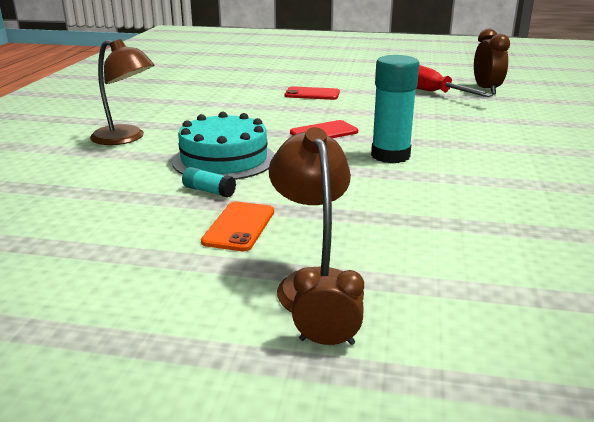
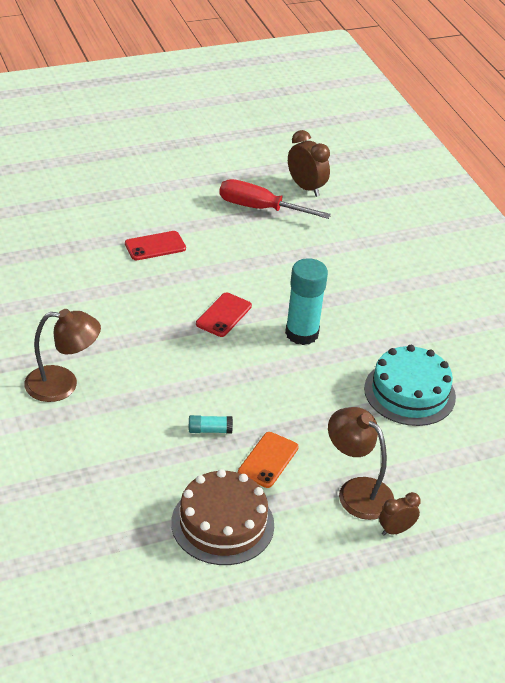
camera: 35 degrees left, 15 degrees up
turquoise cake [172,112,275,180] -> turquoise cake moved to [364,345,456,426]
orange phone [201,202,274,251] -> orange phone turned 45 degrees clockwise [238,432,299,488]
none -> brown cake [171,469,274,565]

